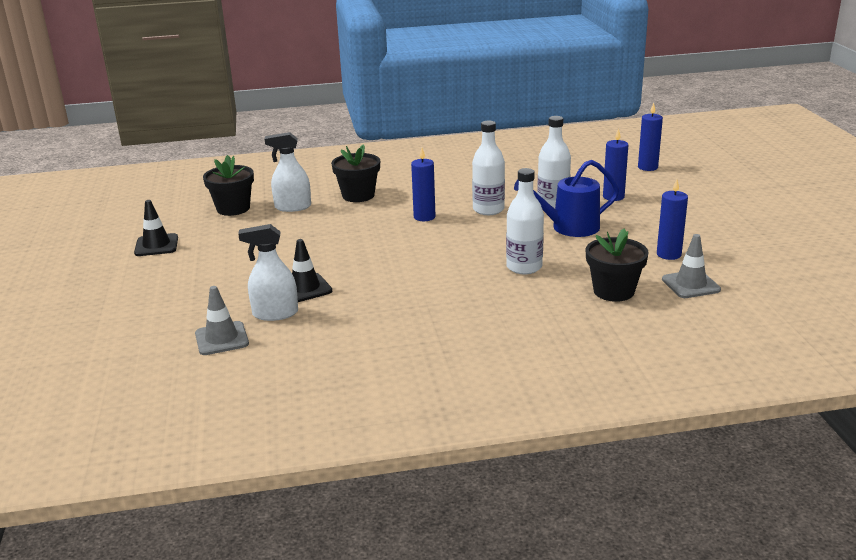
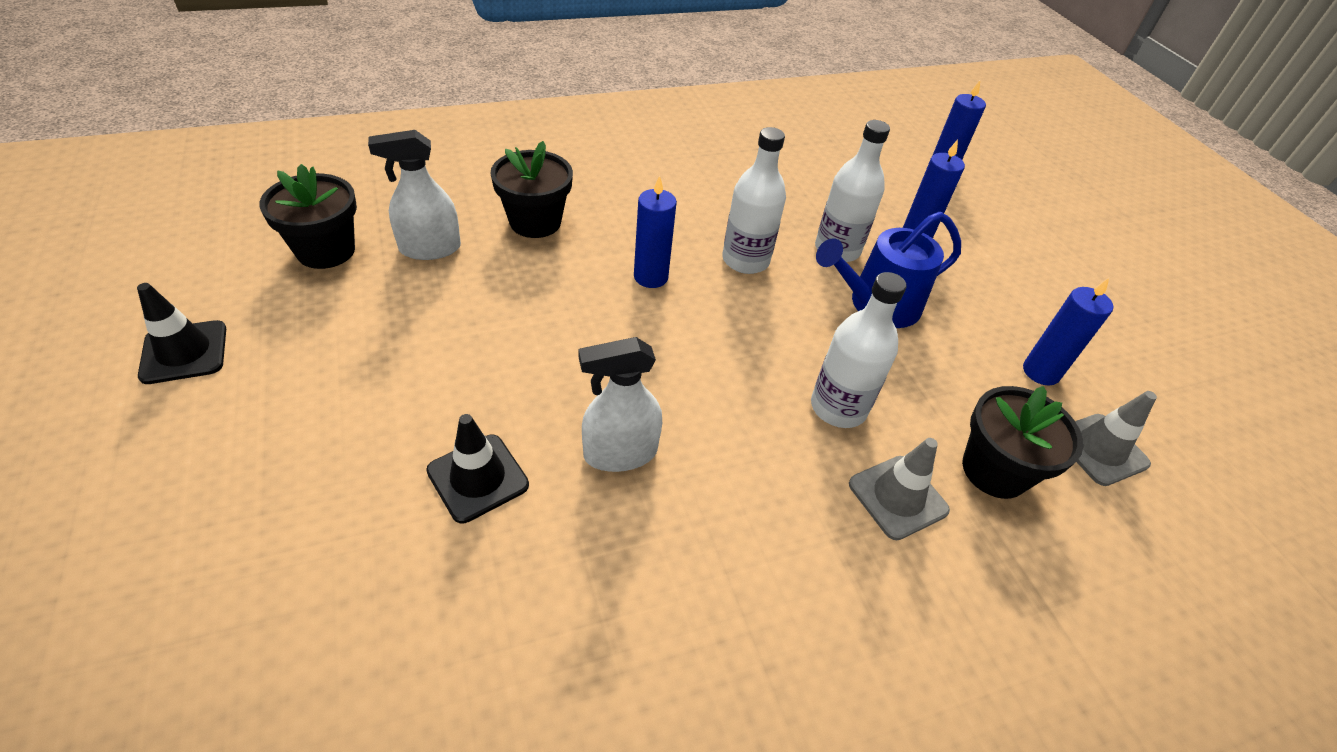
camera: 15 degrees left, 20 degrees up
grey traffic cone [195,286,249,355] -> grey traffic cone moved to [849,438,950,540]
white spray bottle [238,224,298,321] -> white spray bottle moved to [579,337,662,472]

